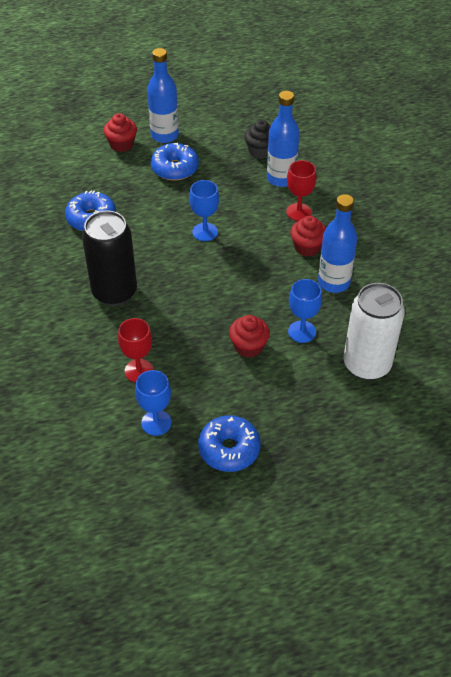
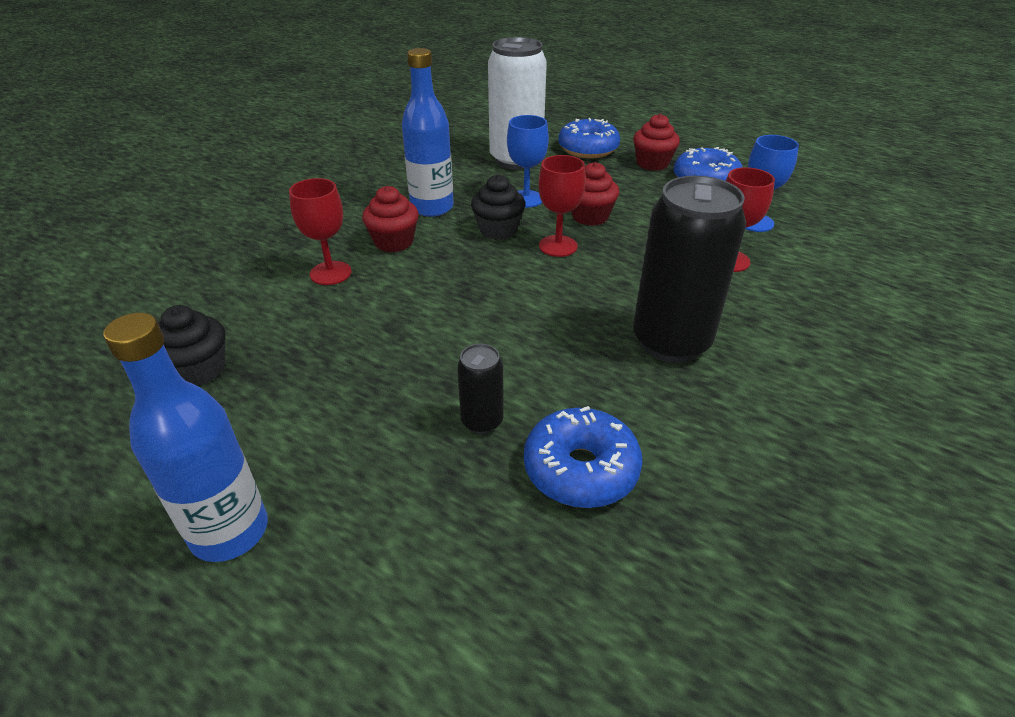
camera: 130 degrees left, 10 degrees down
red cupcake [104,113,137,152] -> red cupcake moved to [633,113,680,171]
blue donut [151,143,199,181] -> blue donut moved to [558,118,620,158]
blue goblet [189,180,219,241] -> none
blue bottle [267,91,300,187] -> none
none -> black can [457,344,504,434]
none -> black cupcake [471,174,525,240]
none -> red goblet [538,155,586,257]

